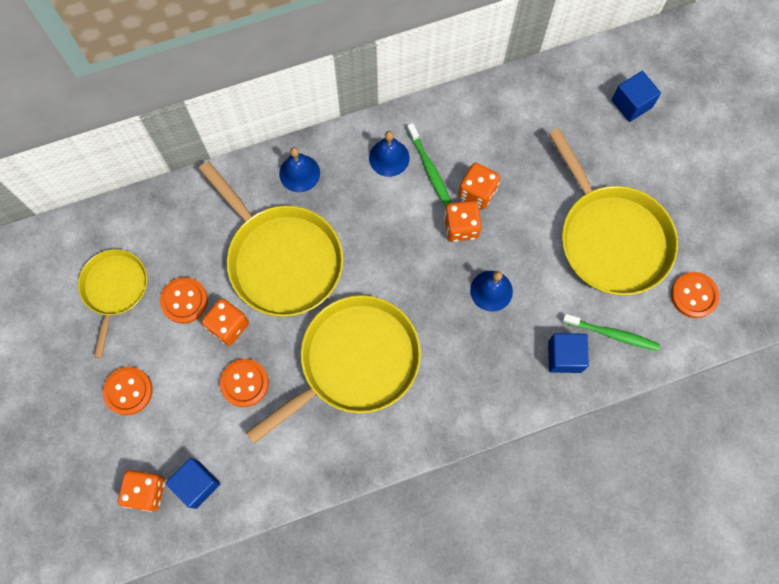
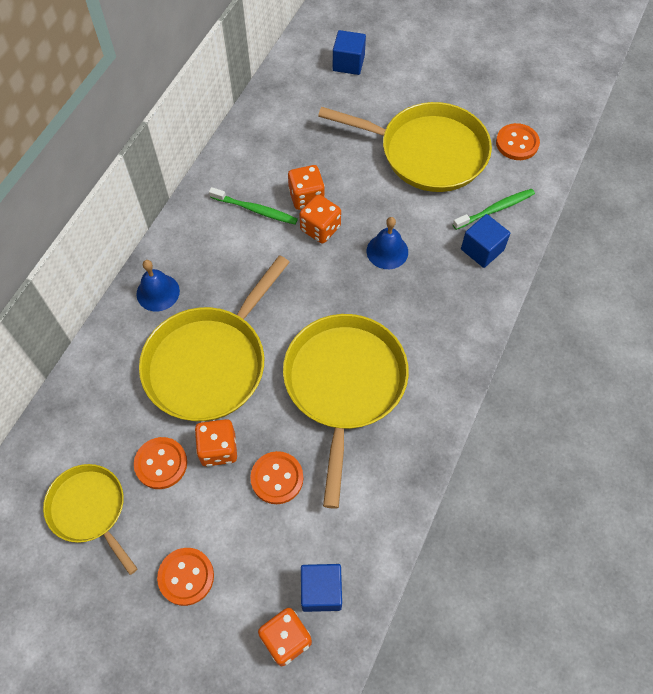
camera: 45 degrees left, 10 degrees down
yellow pan [199,161,344,317] -> yellow pan turned 120 degrees clockwise [139,255,290,421]
blue bell [369,131,410,177] -> none

